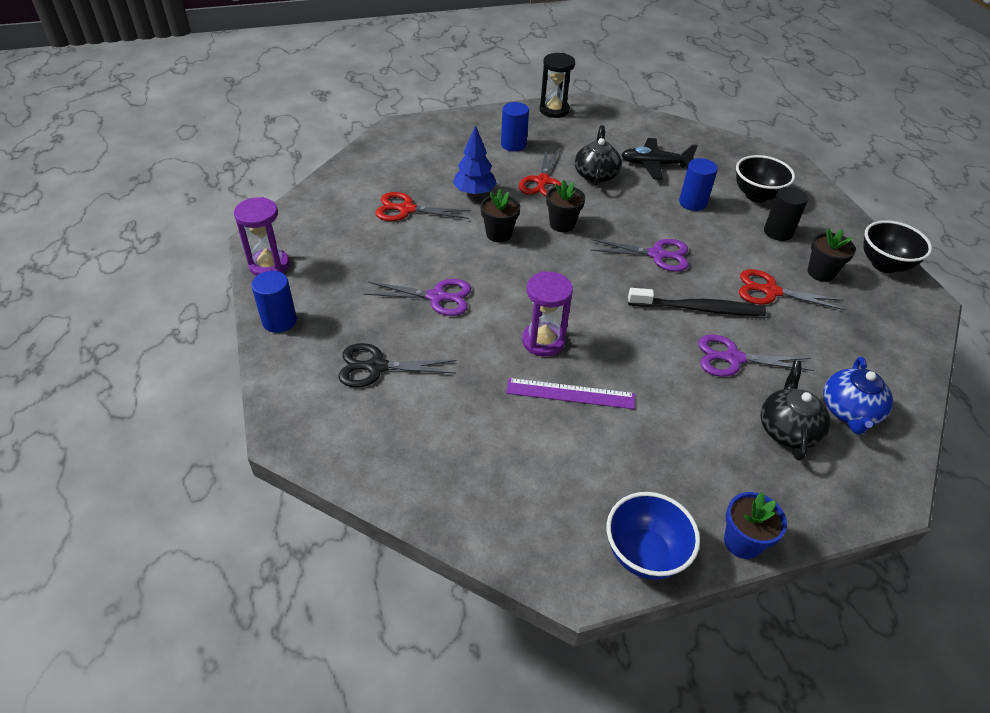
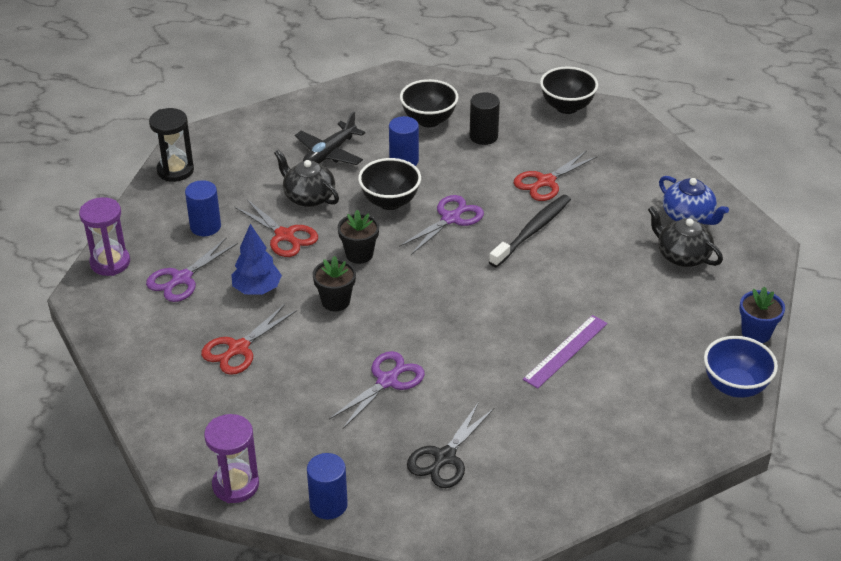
camera: 55 degrees left, 5 degrees down
purple hourglass [522,271,573,357] -> purple hourglass moved to [79,197,130,276]
purple scissors [698,335,814,377] -> purple scissors moved to [146,238,238,302]
black flower pot [808,228,856,282] -> none
none -> black bowl [358,158,421,210]

